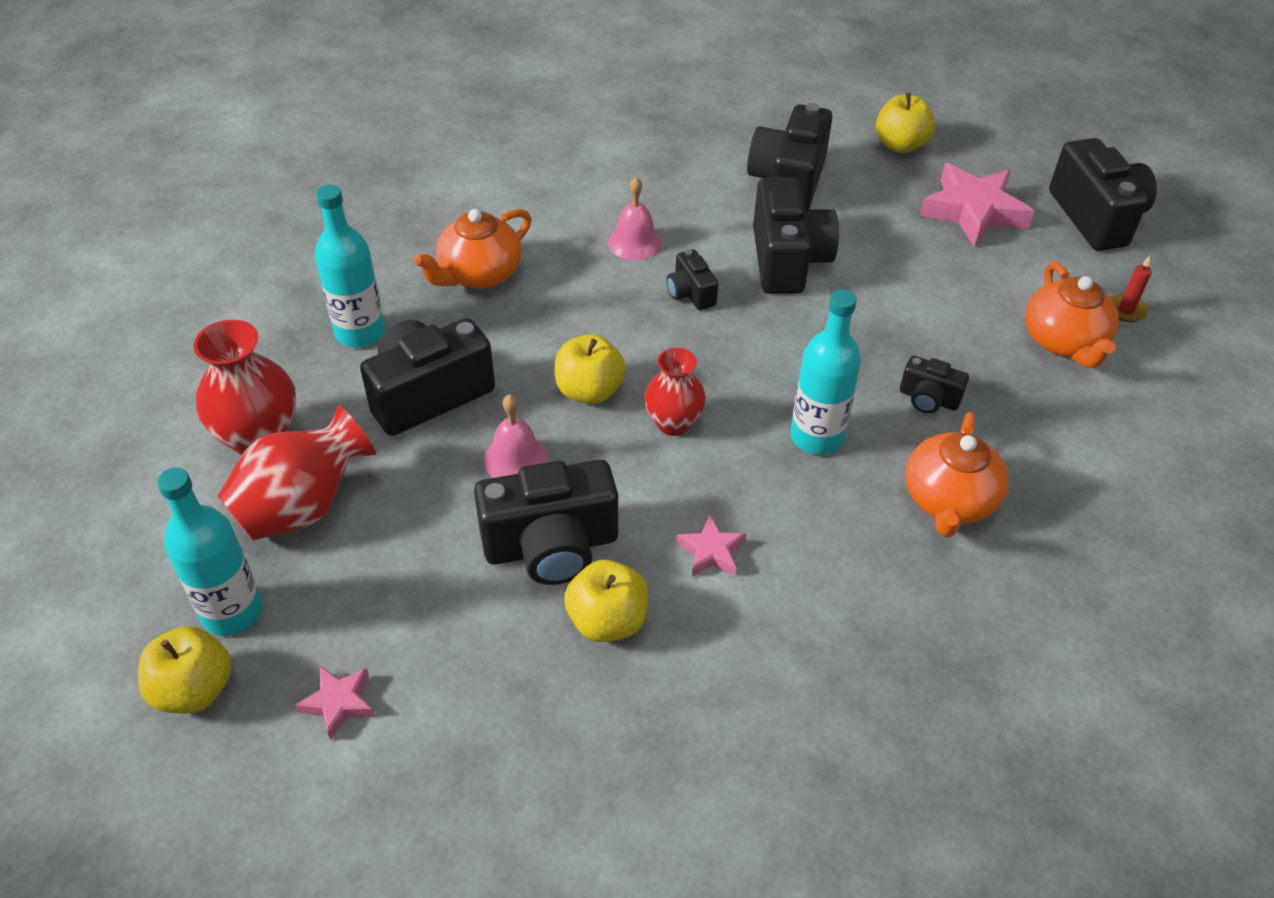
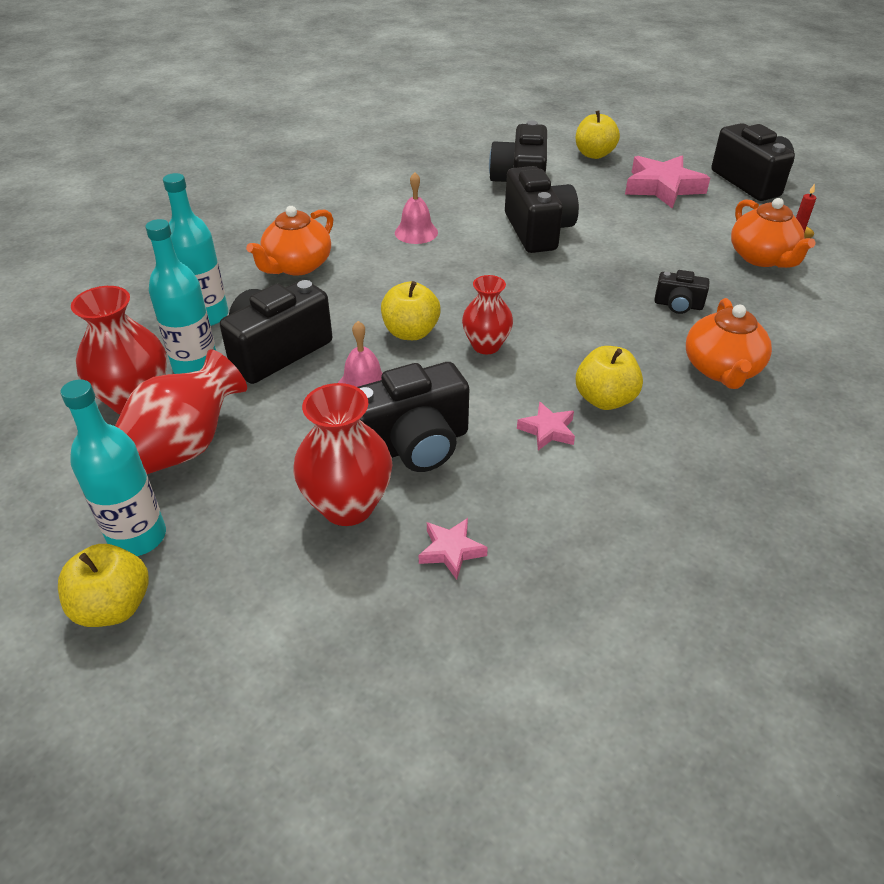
camera: 10 degrees left, 5 degrees down
pink star [295,666,375,740] -> pink star moved to [419,518,488,580]
yellow apple [564,560,648,642] -> yellow apple moved to [576,346,643,410]
black camera [667,249,718,310] -> none
turquoise bottle [790,289,861,455] -> turquoise bottle moved to [145,219,216,374]
none -> red vase [293,383,393,526]

